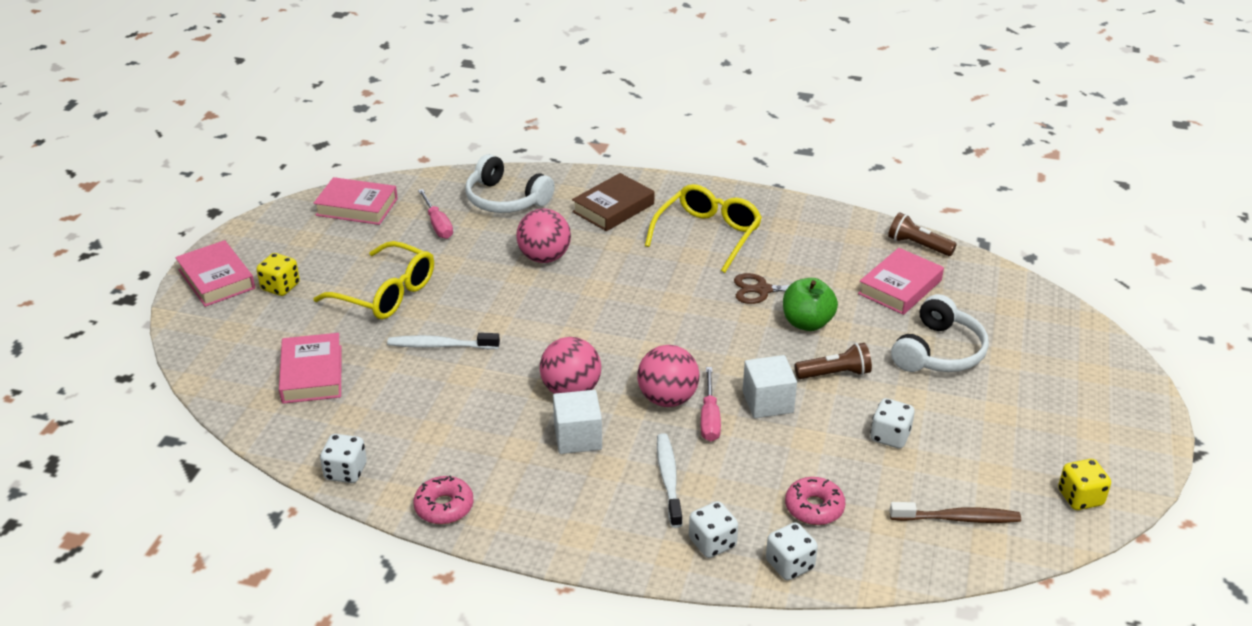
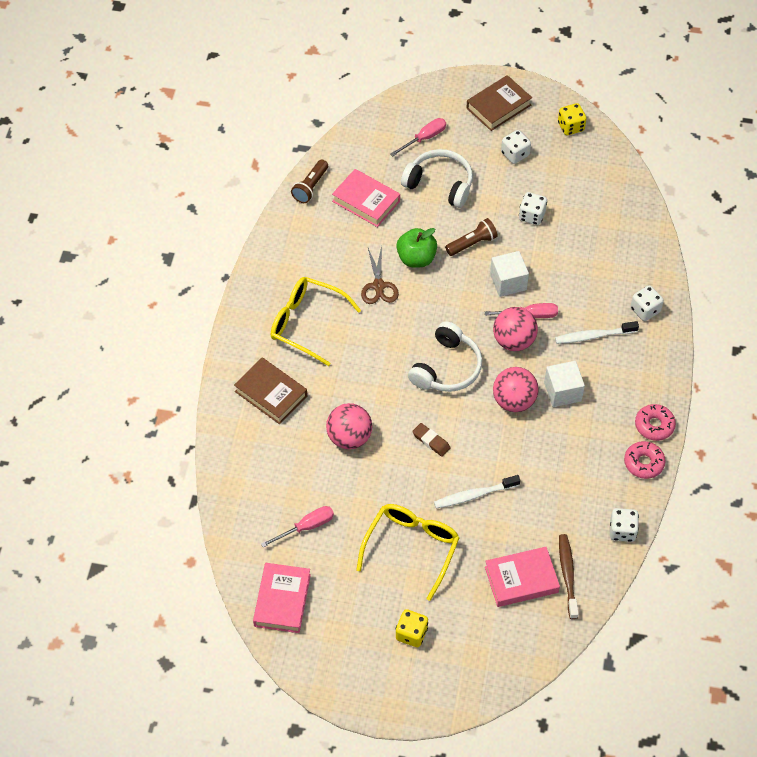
camera: 95 degrees left, 20 degrees up
pink book [175,240,255,307] -> none
white toothbrush [387,333,500,349] -> white toothbrush turned 75 degrees clockwise [434,475,521,509]
white headphones [465,154,555,213] -> white headphones moved to [408,321,482,392]
white dice [766,522,818,580] -> white dice moved to [501,130,531,164]
pink donut [785,477,845,525] -> pink donut moved to [635,404,676,441]
brown flashlight [795,343,872,379] -> brown flashlight turned 75 degrees clockwise [445,218,498,256]
brown toothbrush [889,502,1021,523] -> brown toothbrush moved to [559,534,579,619]
none -> pink screwdriver [390,118,446,156]
none -> brown eraser [412,423,451,456]
none -> brown book [466,75,532,131]

